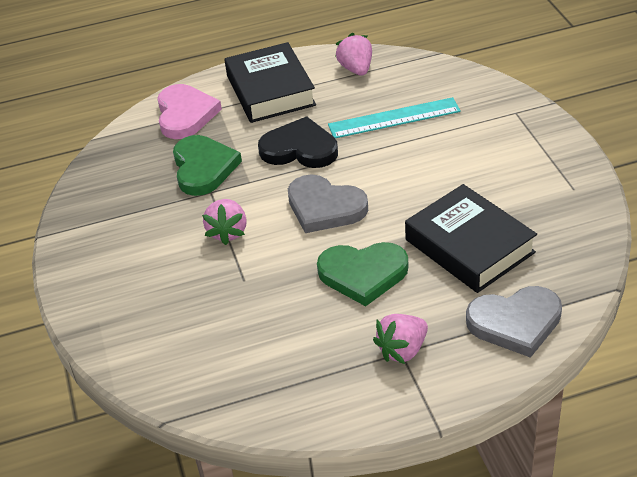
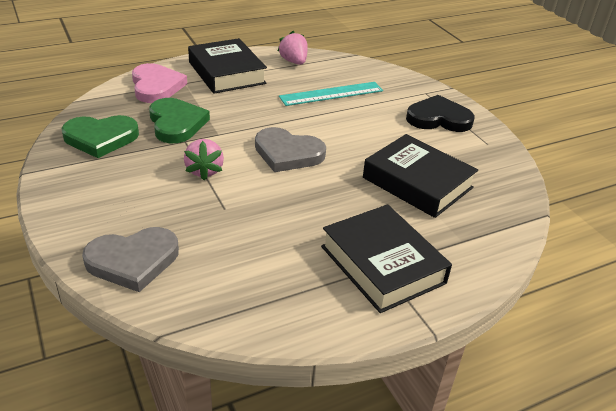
camera: 15 degrees left, 5 degrees down
black heart [258,117,338,168] -> black heart moved to [406,95,475,132]
green heart [317,242,409,306] -> green heart moved to [62,115,139,158]
pink strawberry [373,314,428,364] -> black book [321,204,452,313]
grey heart [466,286,562,358] -> grey heart moved to [82,227,179,292]

